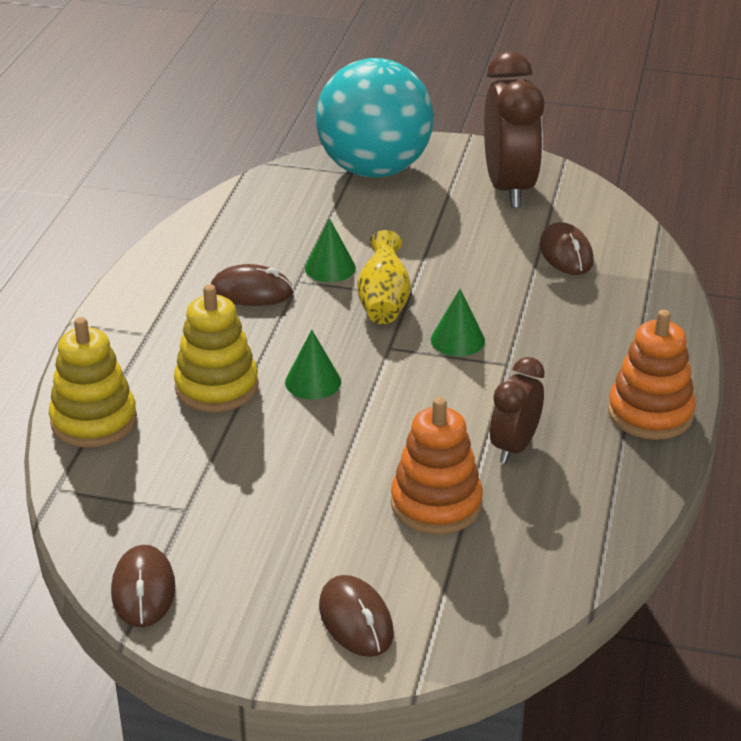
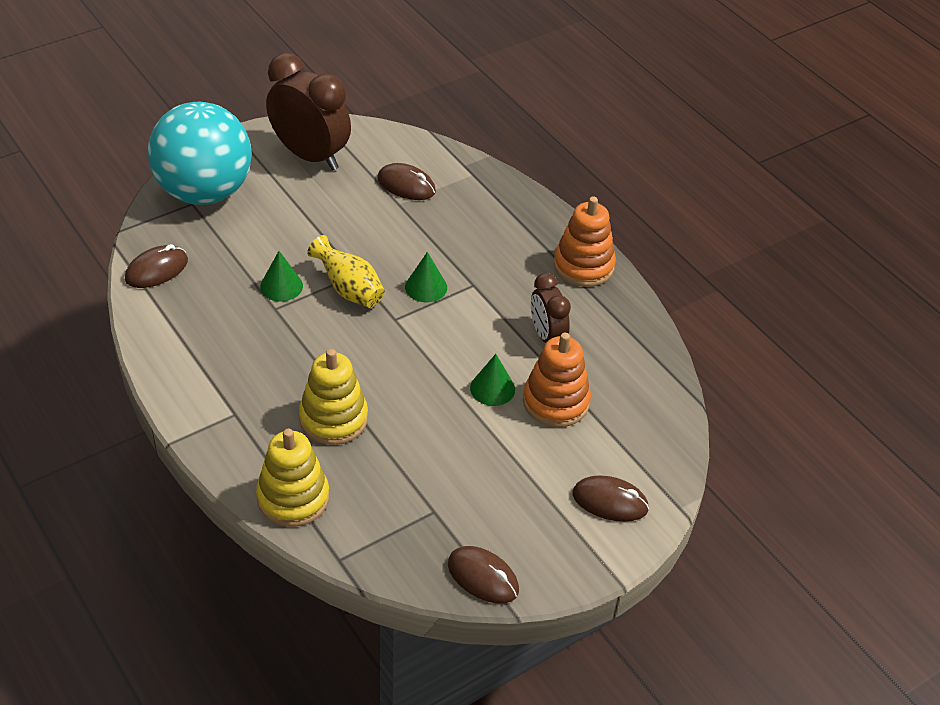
camera: 50 degrees left, 10 degrees up
brown mouse [211,264,294,306] -> brown mouse moved to [125,244,188,288]
green cone [285,330,341,400] -> green cone moved to [470,354,515,406]

